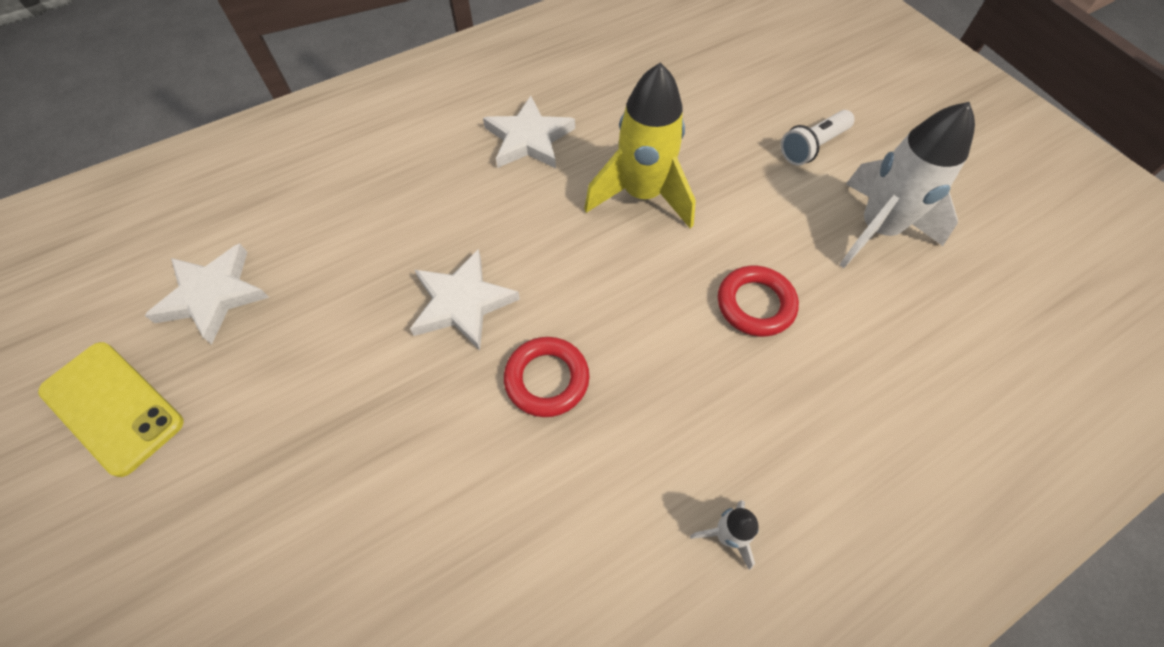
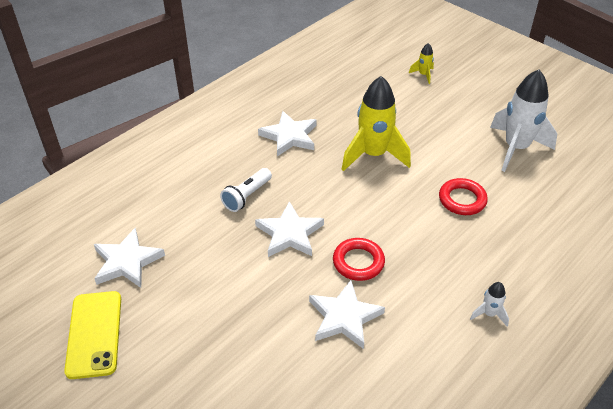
camera: 15 degrees left, 15 degrees down
yellow phone [38,342,184,477] -> yellow phone turned 60 degrees clockwise [64,291,121,379]
white flashlight [780,110,855,166] -> white flashlight moved to [220,168,272,212]
none -> white star [309,280,385,349]
none -> yellow rocket [409,43,434,84]

